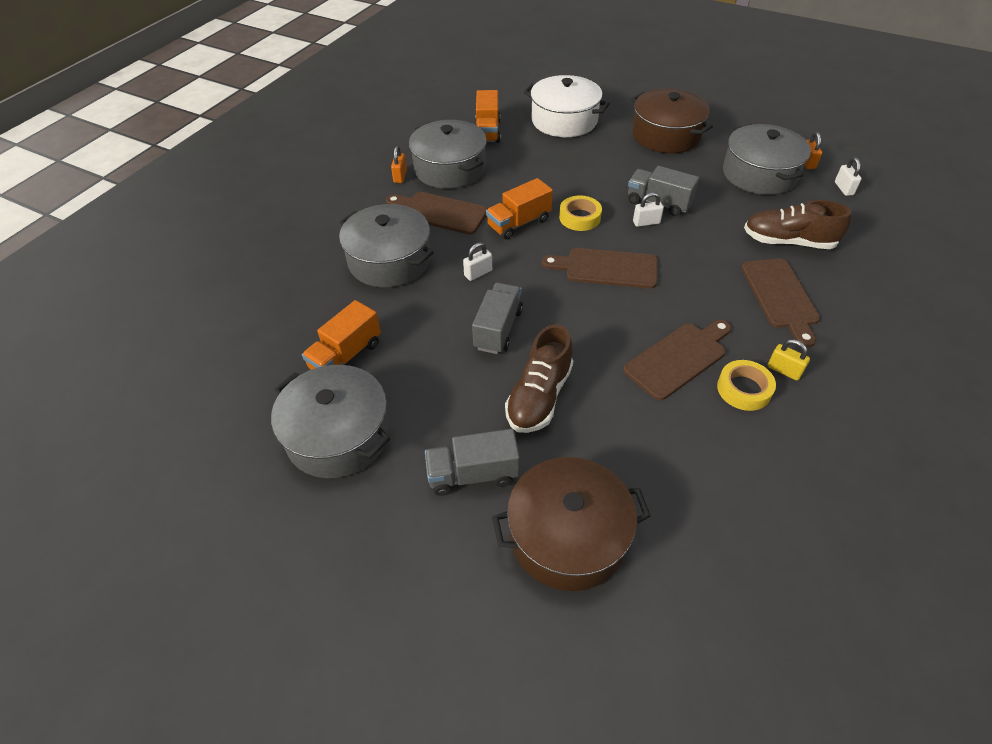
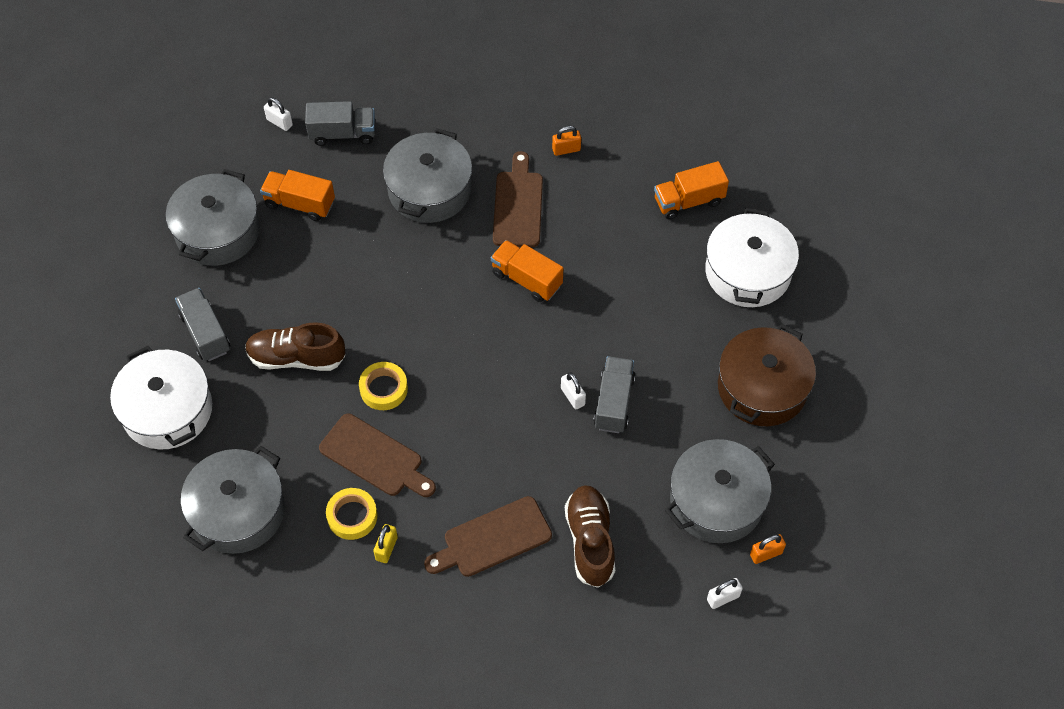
camera: 70 degrees right, 10 degrees up
grey pot [409,120,487,189] -> grey pot moved to [181,446,285,554]
white padlock [463,242,492,281] -> white padlock moved to [264,97,293,131]
grey truck [472,283,523,354] -> grey truck moved to [305,101,375,146]
brown pot [492,457,650,591] -> white pot [110,346,212,450]
brown cutting board [542,248,657,289] -> none
yellow tape [559,195,602,231] -> yellow tape moved to [359,362,408,410]

